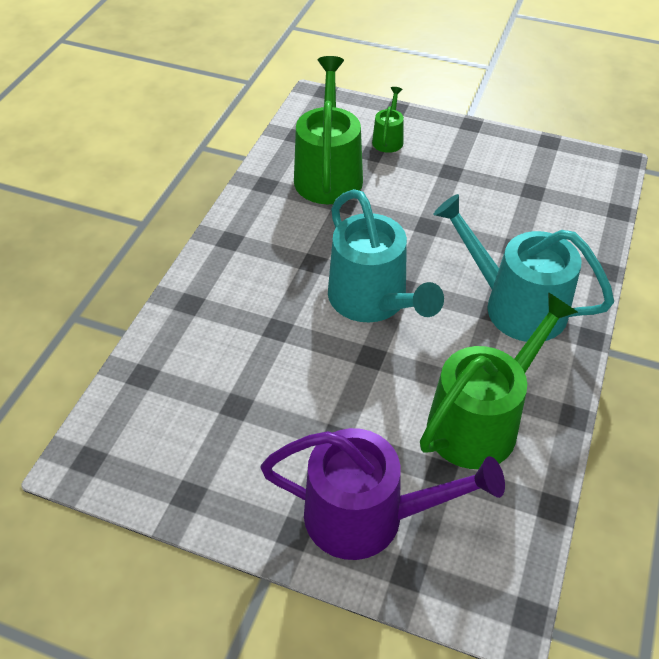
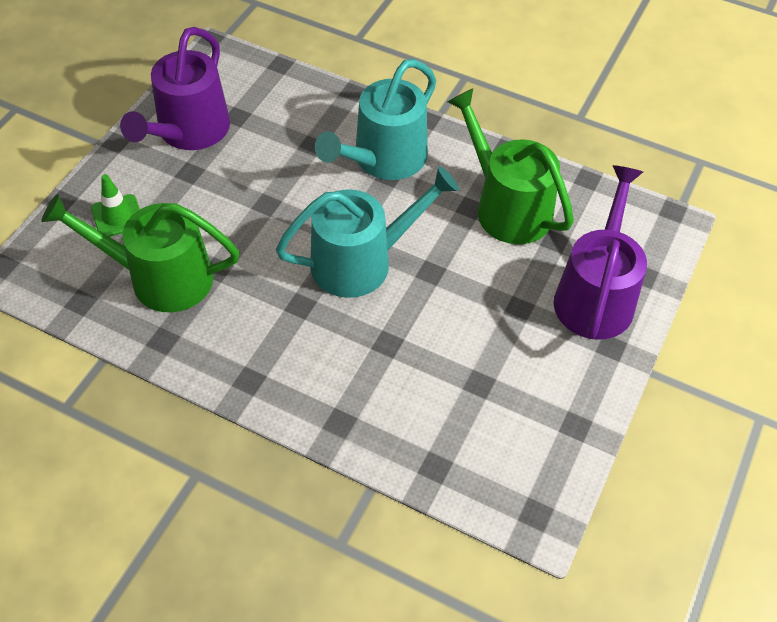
camera: 85 degrees left, 5 degrees up
green watering can [372,87,404,153] -> green traffic cone [91,174,140,237]
none -> purple watering can [120,27,230,150]

